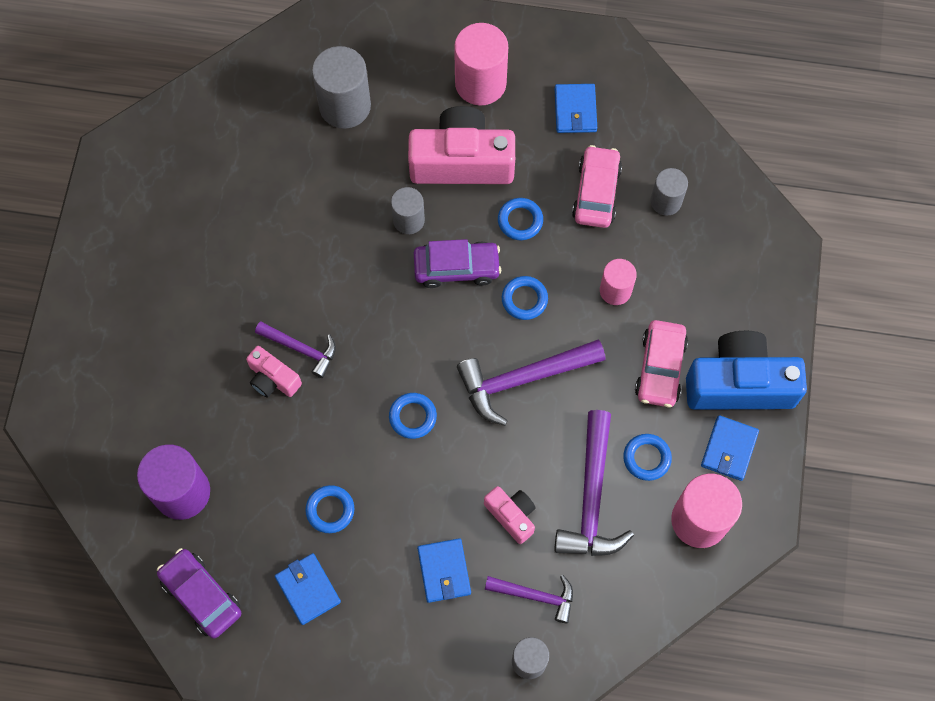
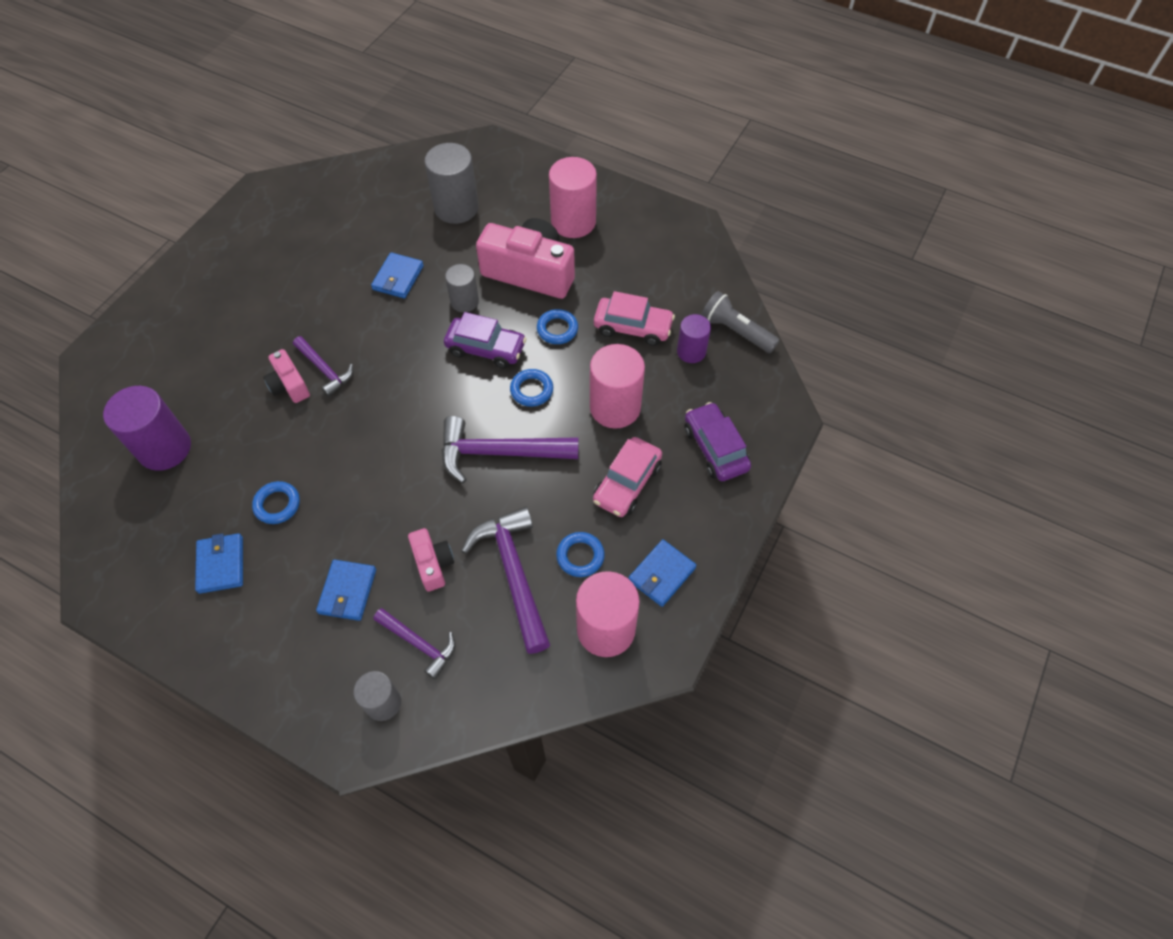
camera: 20 degrees right, 10 degrees down
purple car [157,548,241,638] -> purple car moved to [684,402,751,481]
blue ring [389,393,437,439] -> none
purple hammer [554,410,634,556] -> purple hammer turned 135 degrees clockwise [461,507,550,654]
blue wallet [555,84,597,133] -> blue wallet moved to [371,252,424,298]
pink car [572,145,622,228] -> pink car turned 75 degrees clockwise [594,291,675,346]
pink cylinder [600,259,637,305] -> pink cylinder [590,344,645,429], size x1.68
grey cylinder [651,168,688,216] -> purple cylinder [677,314,711,363]
blue camera [686,331,807,410] -> none
none -> grey flashlight [701,291,780,353]

